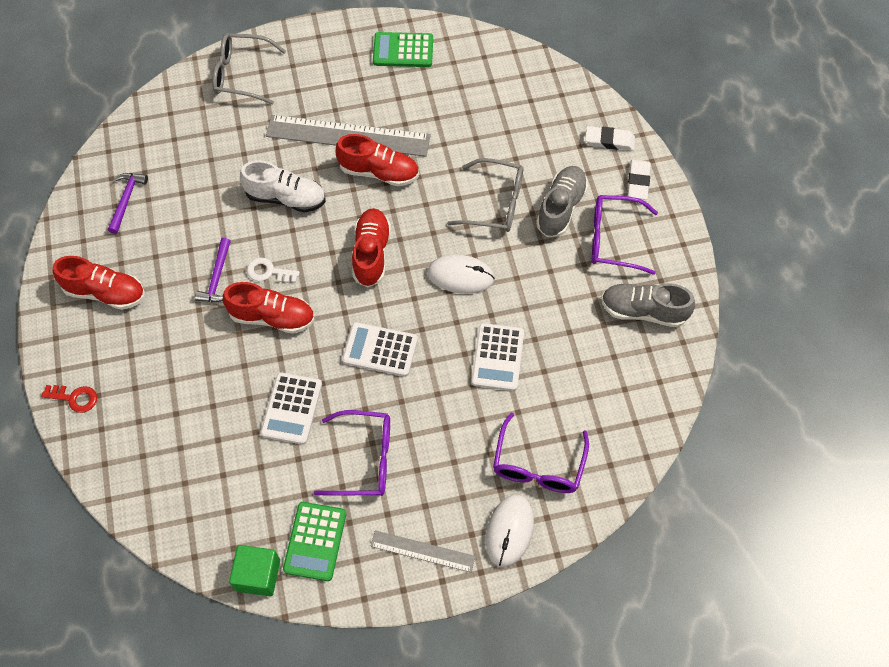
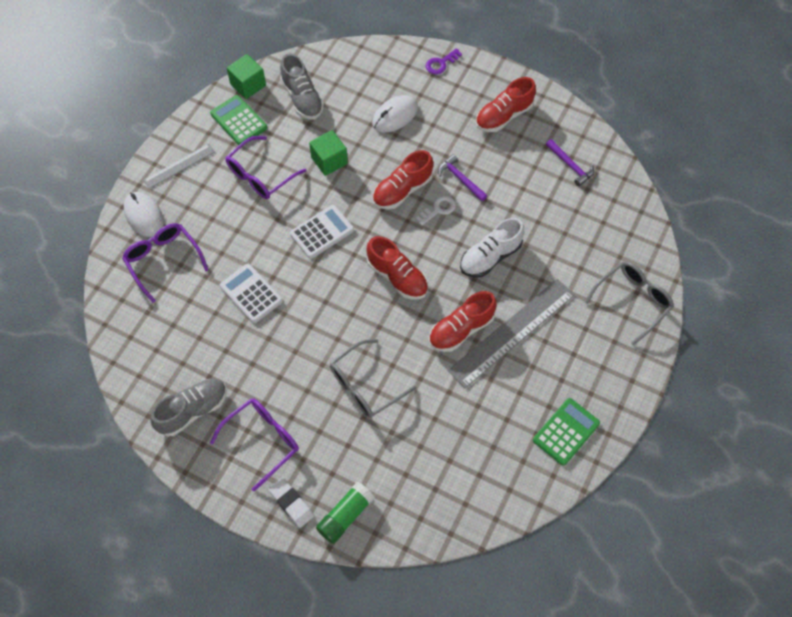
camera: 130 degrees right, 0 degrees up
red key [41,385,97,413] -> purple key [426,48,462,75]
white calculator [261,372,322,445] -> green cube [309,130,348,176]
white mouse [427,254,495,294] -> white mouse moved to [372,95,418,132]
grey shoe [536,166,588,237] -> grey shoe moved to [280,53,324,120]
white eraser [585,126,635,151] -> green glue stick [316,482,375,544]

